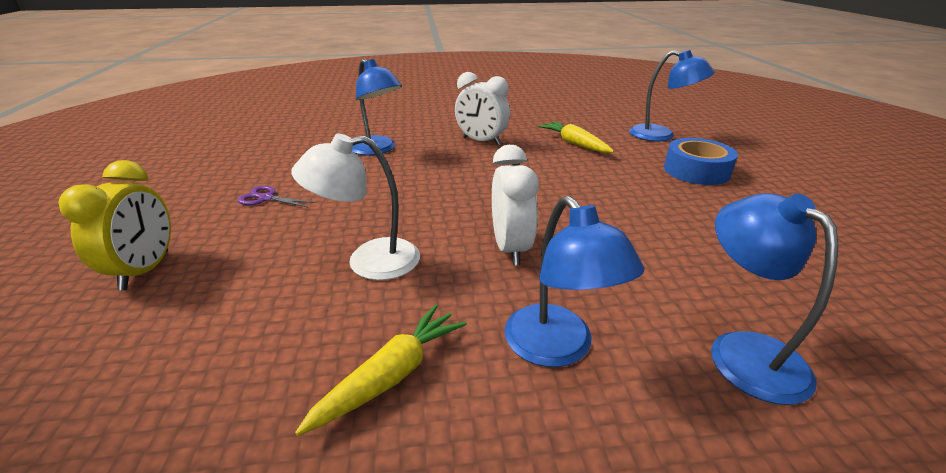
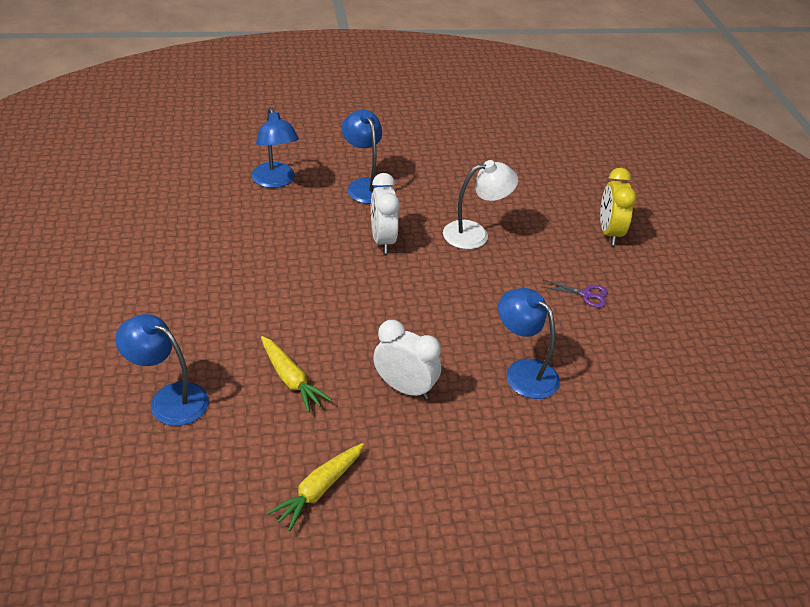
camera: 175 degrees right, 10 degrees up
yellow carrot [295,304,467,436] -> yellow carrot moved to [267,443,364,531]
blue tape [664,138,738,185] -> none

